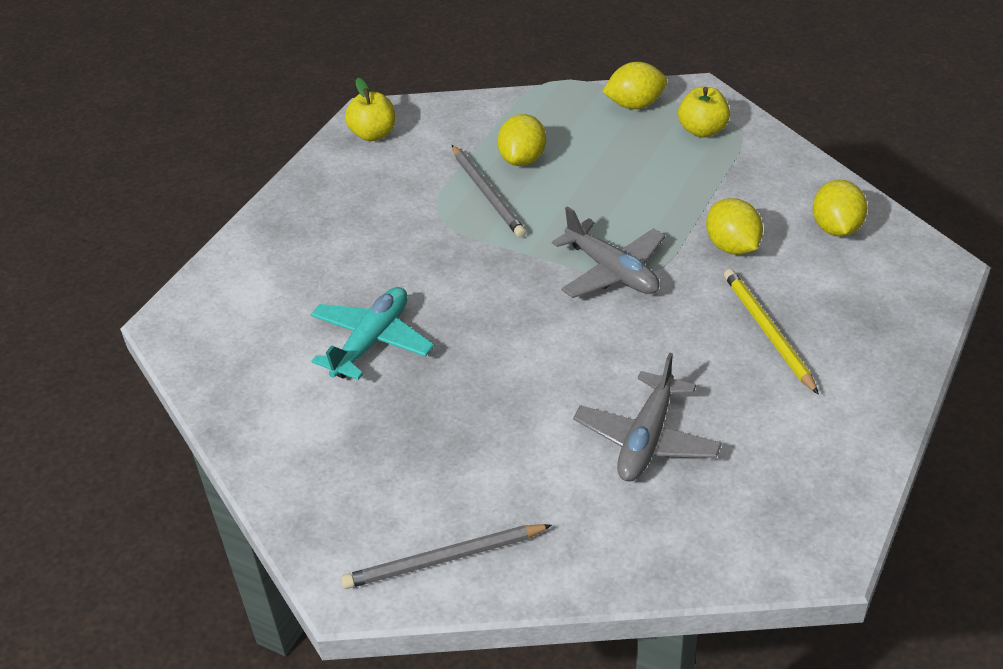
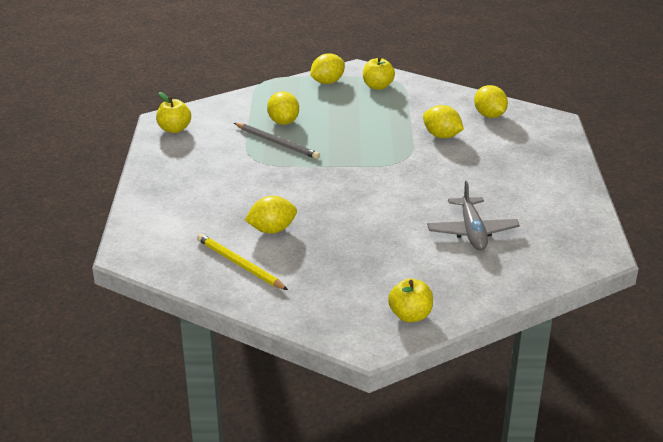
camera: 30 degrees left, 10 degrees down
turquoise plane [311,287,434,380] -> yellow lemon [245,196,297,234]
grey pencil [341,524,552,589] -> yellow apple [388,278,433,322]
grey plane [552,206,665,298] -> none
yellow pencil [724,269,819,395] -> yellow pencil moved to [197,234,288,290]

